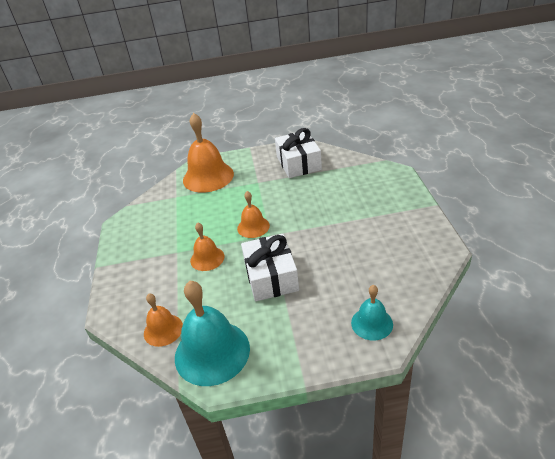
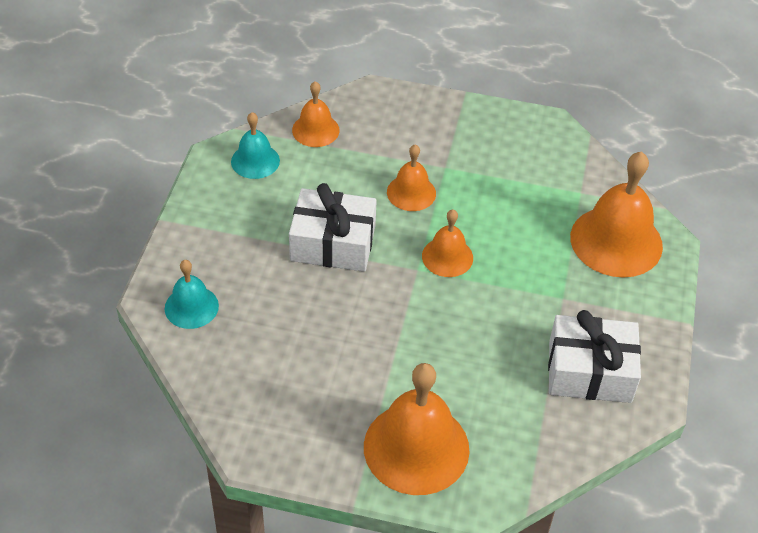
camera: 105 degrees right, 10 degrees up
turquoise bell [175,281,250,386] -> turquoise bell [231,112,280,179], size x0.55
none -> orange bell [364,363,470,495]

